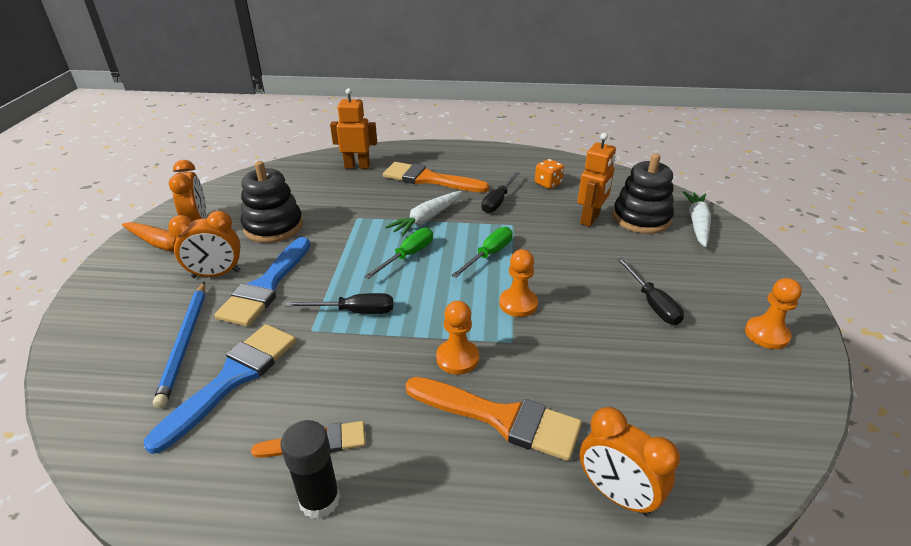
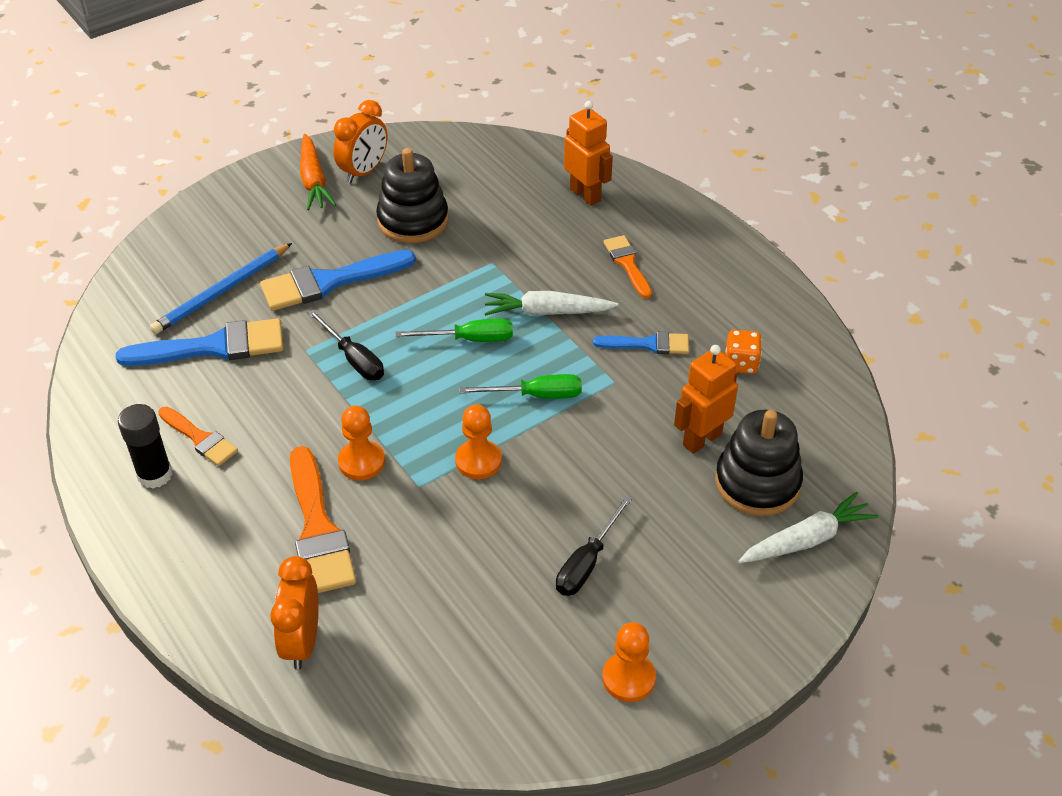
camera: 50 degrees right, 10 degrees up
orange clock [168,211,241,278] -> none
orange brush [383,162,489,193] -> orange brush [604,235,652,299], size x0.59
black screwdriver [481,172,520,213] -> blue brush [593,332,689,354]
orange robot [577,133,616,227] -> orange robot turned 150 degrees clockwise [674,345,738,454]

